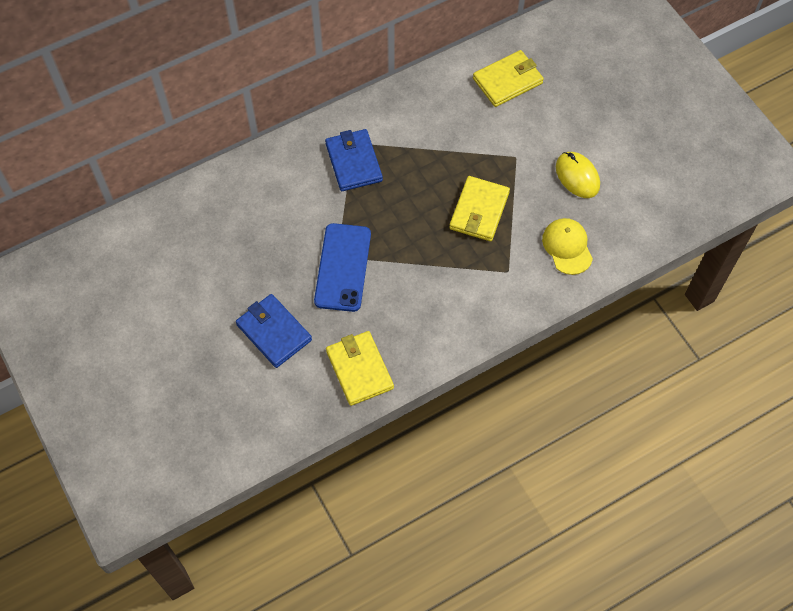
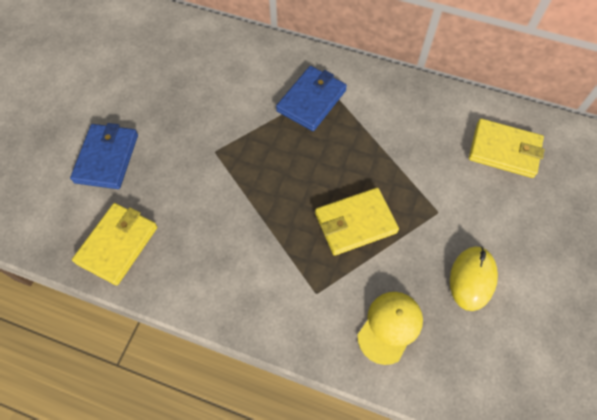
camera: 50 degrees right, 0 degrees up
blue phone [314,223,371,312] -> none

